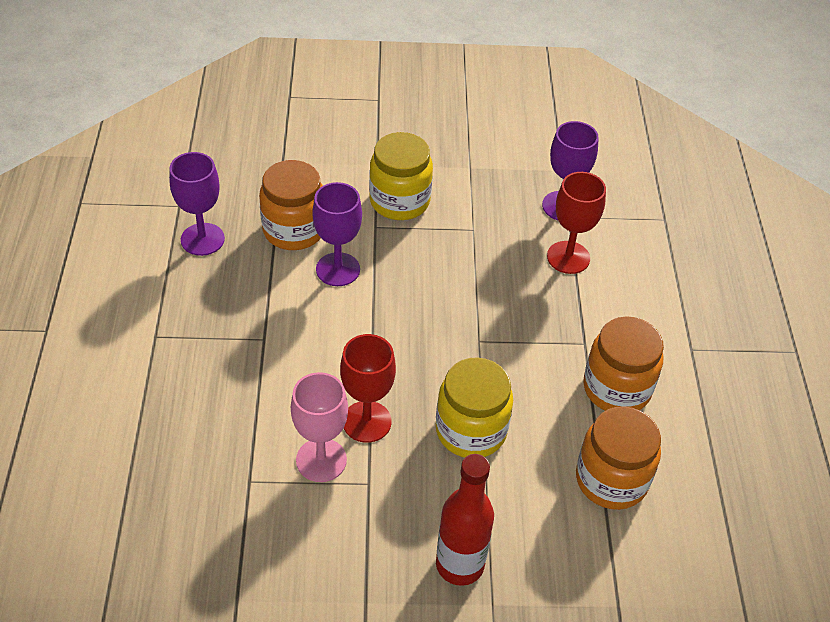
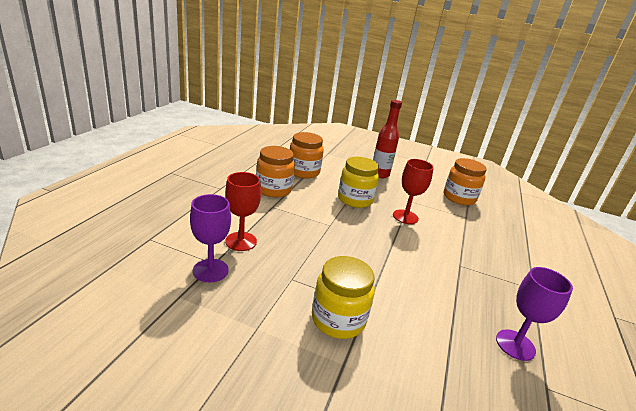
camera: 160 degrees left, 20 degrees down
orange jar [259,160,323,250] -> orange jar moved to [444,158,487,205]
pink goblet [291,372,348,482] -> none
purple goblet [312,182,362,286] -> none

